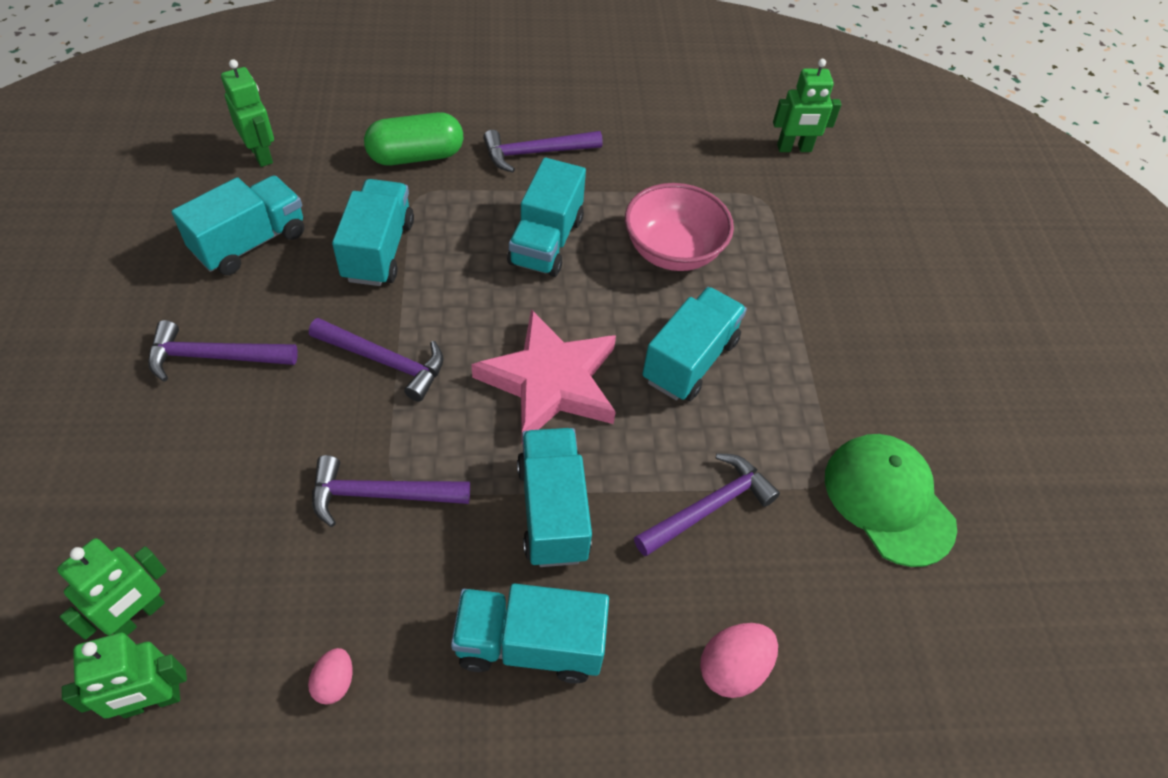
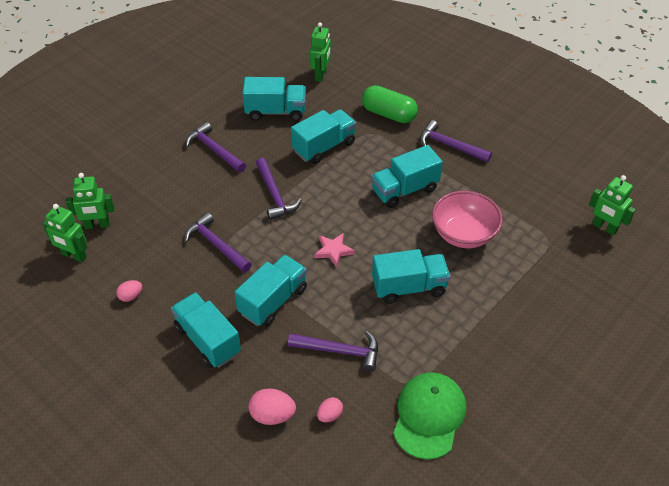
camera: 50 degrees right, 5 degrees down
pink star [471,309,616,444] -> pink star [314,233,355,268], size x0.46
none -> pink egg [317,397,343,422]

